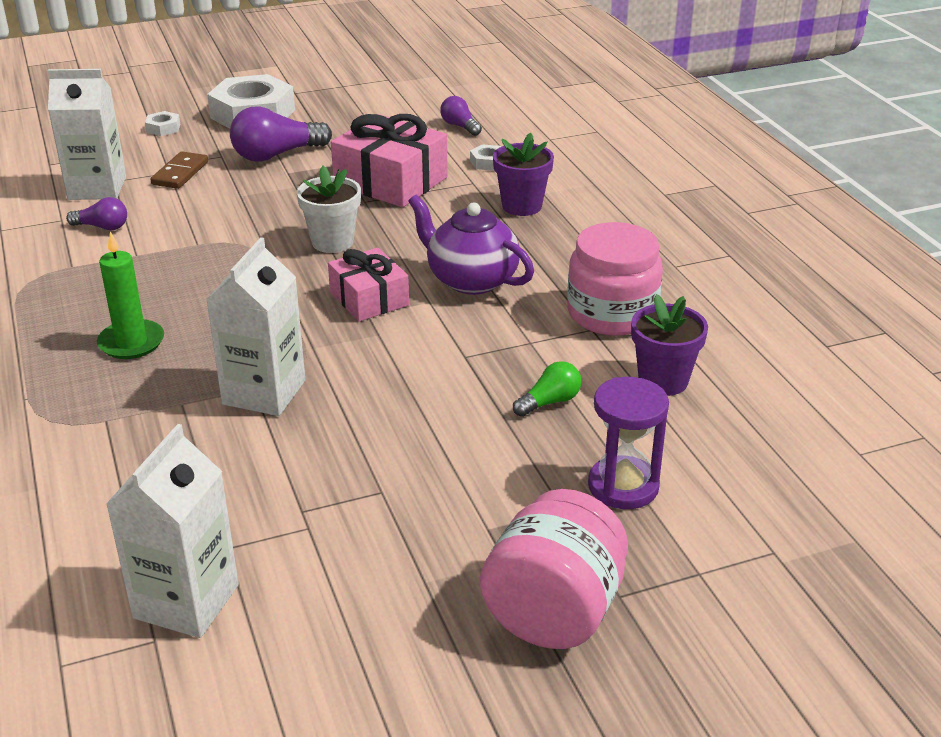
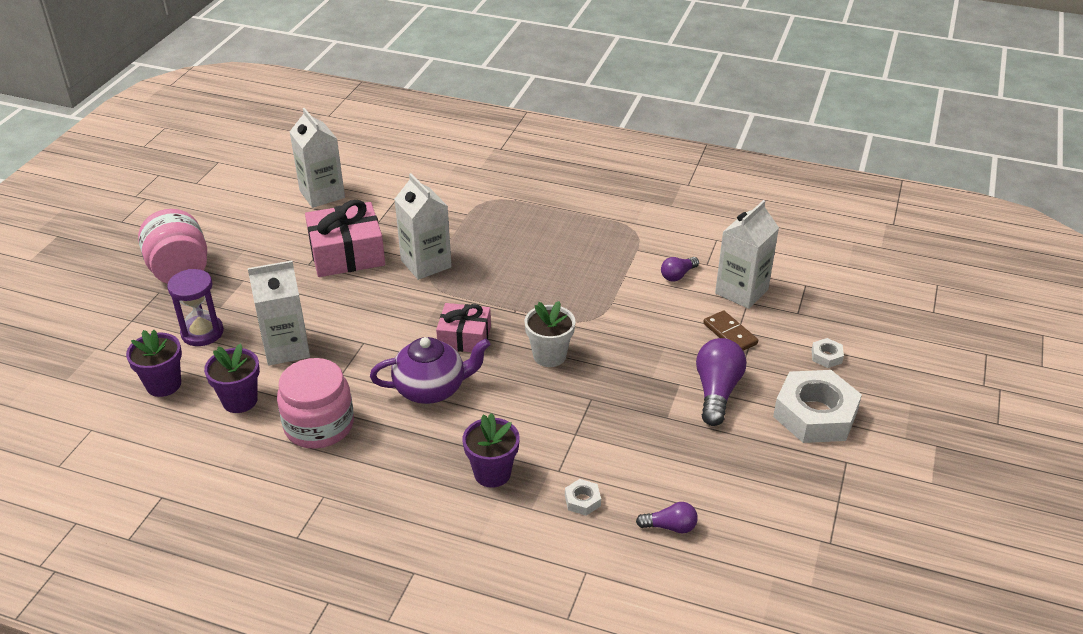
camera: 130 degrees right, 5 degrees up
green candle [97,232,164,359] -> none
pink gift [331,114,448,207] -> pink gift moved to [305,200,385,277]
green light bulb [513,361,581,417] -> white carton [248,261,310,365]
none -> purple flower pot [126,330,182,397]

